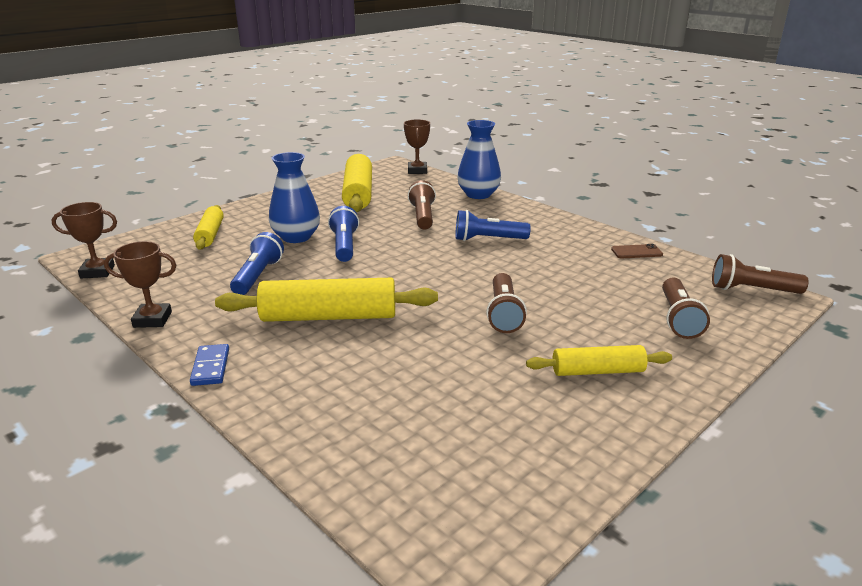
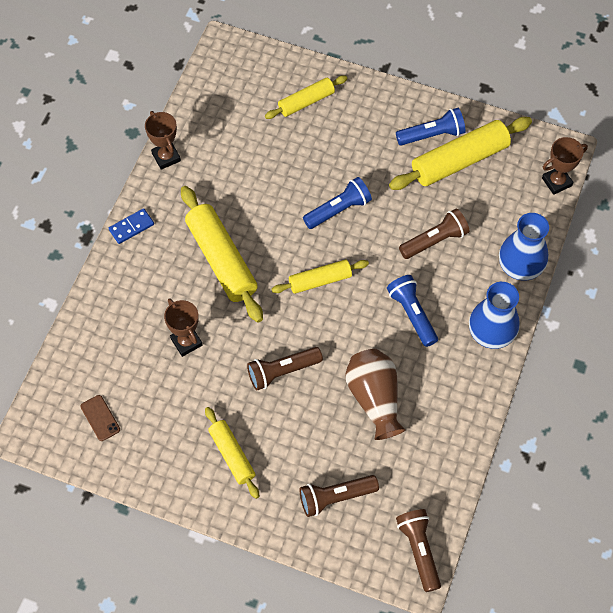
camera: 65 degrees right, 35 degrees up
brown trophy [51,202,117,278] -> brown trophy moved to [164,299,203,357]
blue flashlight [230,232,284,295] -> blue flashlight moved to [396,108,466,145]
blue vase [269,152,320,243] -> blue vase moved to [469,282,520,349]
brown phone [611,244,663,258] -> brown phone moved to [80,395,120,441]
none -> yellow rolling pin [272,259,369,294]
none -> brown vase [345,349,405,440]

